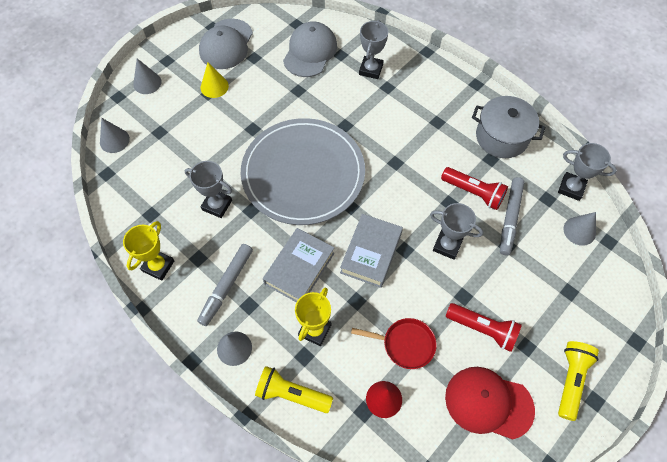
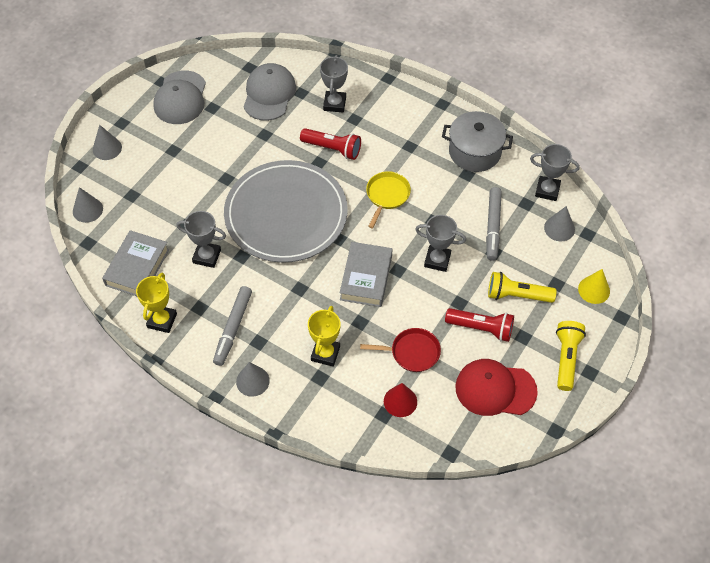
camera: 10 degrees left, 5 degrees down
yellow cone [201,62,229,98] -> yellow cone moved to [578,269,610,304]
yellow flashlight [255,366,333,413] -> yellow flashlight moved to [488,272,557,303]
grey book [263,228,334,303] -> grey book moved to [102,230,169,296]
red flashlight [441,167,508,210] -> red flashlight moved to [300,128,361,160]
none -> yellow pan [366,171,411,229]

